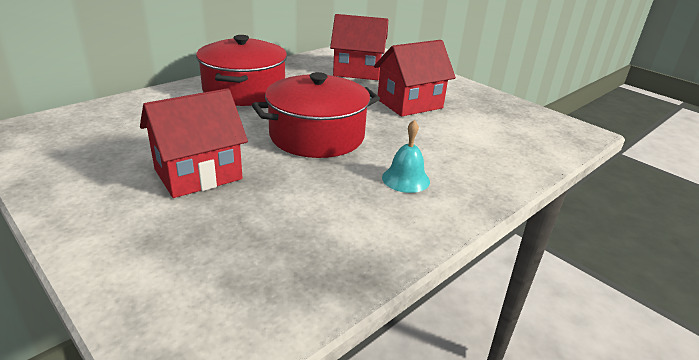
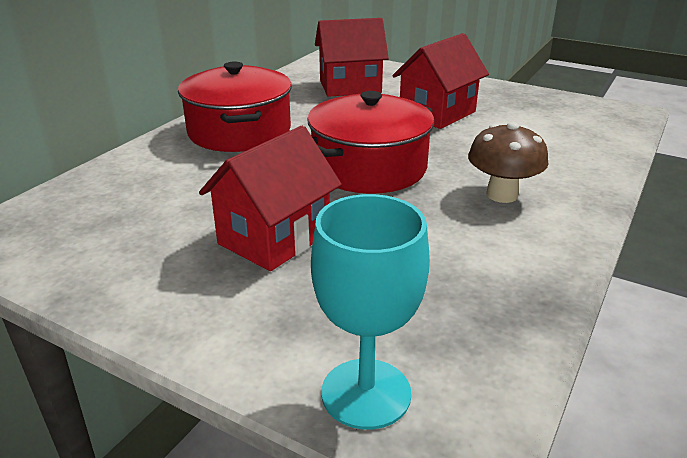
camera: 15 degrees left, 0 degrees up
turquoise bell [382,120,430,193] -> brown mushroom [468,122,548,203]
none -> turquoise goblet [311,194,430,430]

